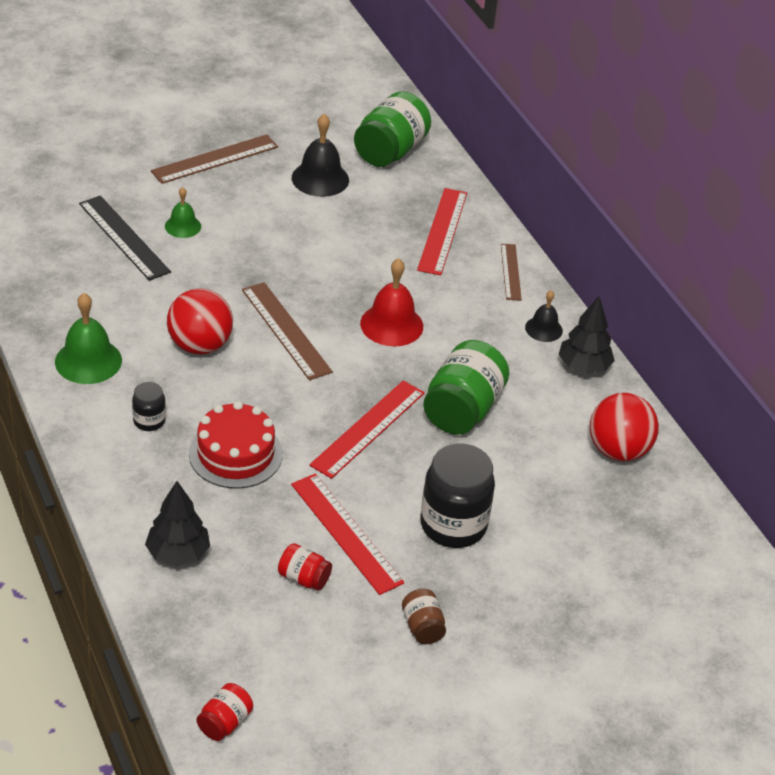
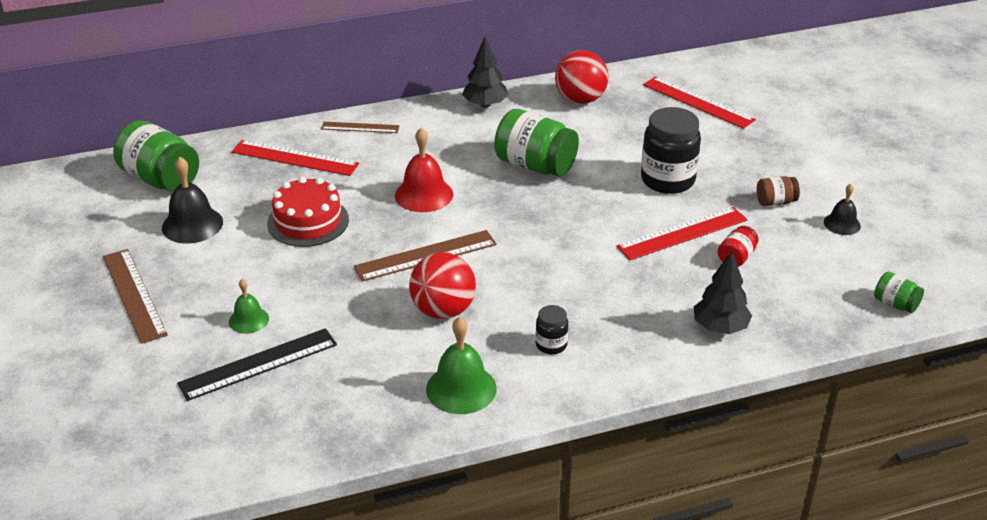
camera: 80 degrees left, 5 degrees down
red cake [189,401,283,489] -> red cake moved to [267,177,349,247]
red jar [197,683,253,741] -> green jar [874,271,924,313]
red ruler [310,380,425,479] -> red ruler moved to [643,76,756,129]
black bell [525,290,563,342] -> black bell moved to [824,184,861,235]

